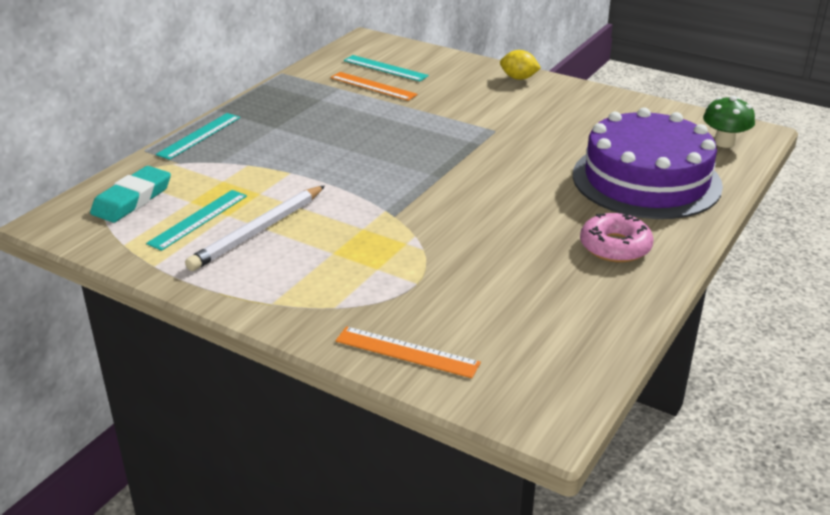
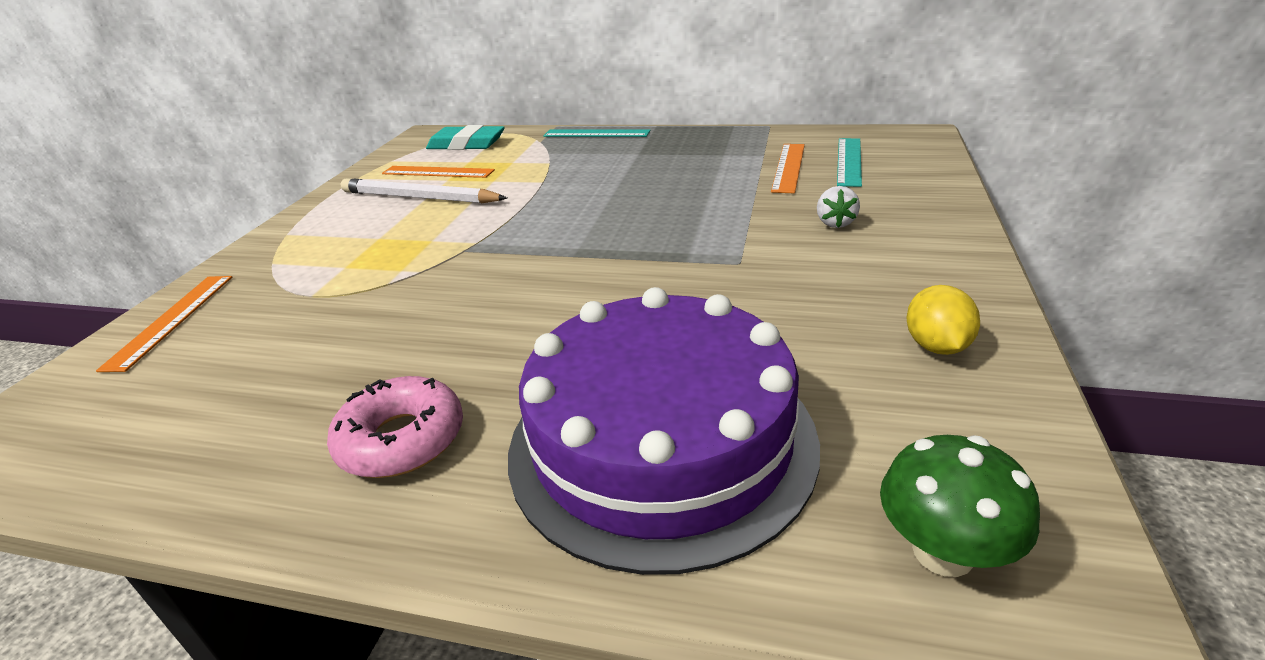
camera: 75 degrees right, 0 degrees up
turquoise ruler [146,190,247,251] -> orange ruler [382,166,495,178]
yellow lemon [500,50,541,80] -> yellow lemon moved to [906,285,980,355]
none -> white strawberry [817,186,860,228]

